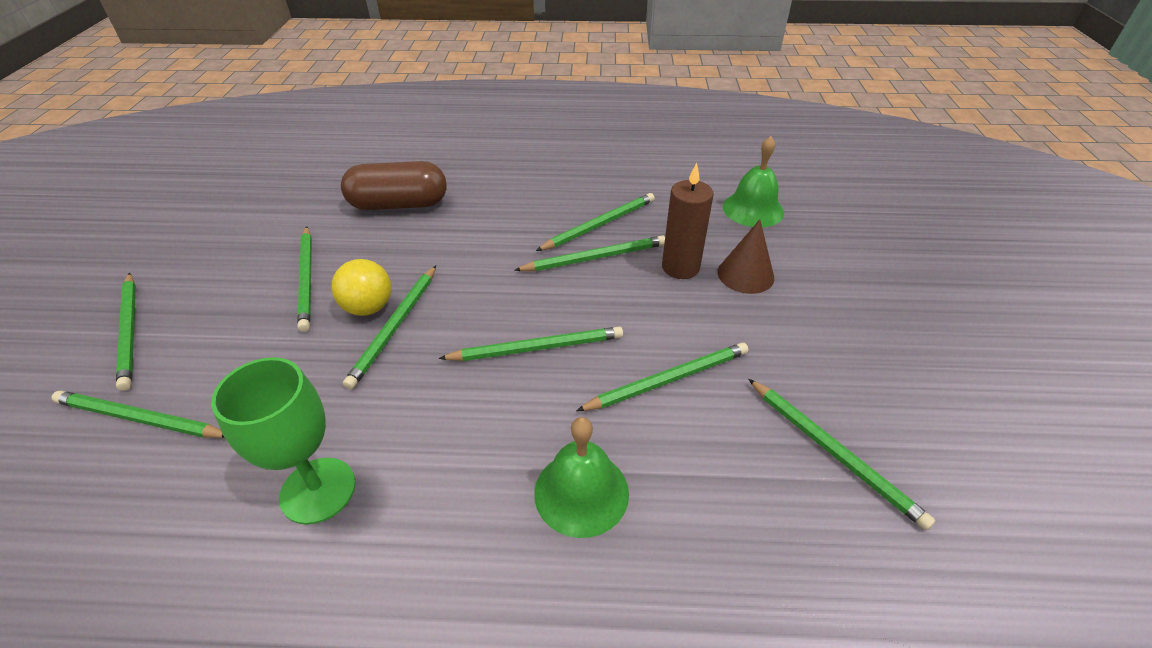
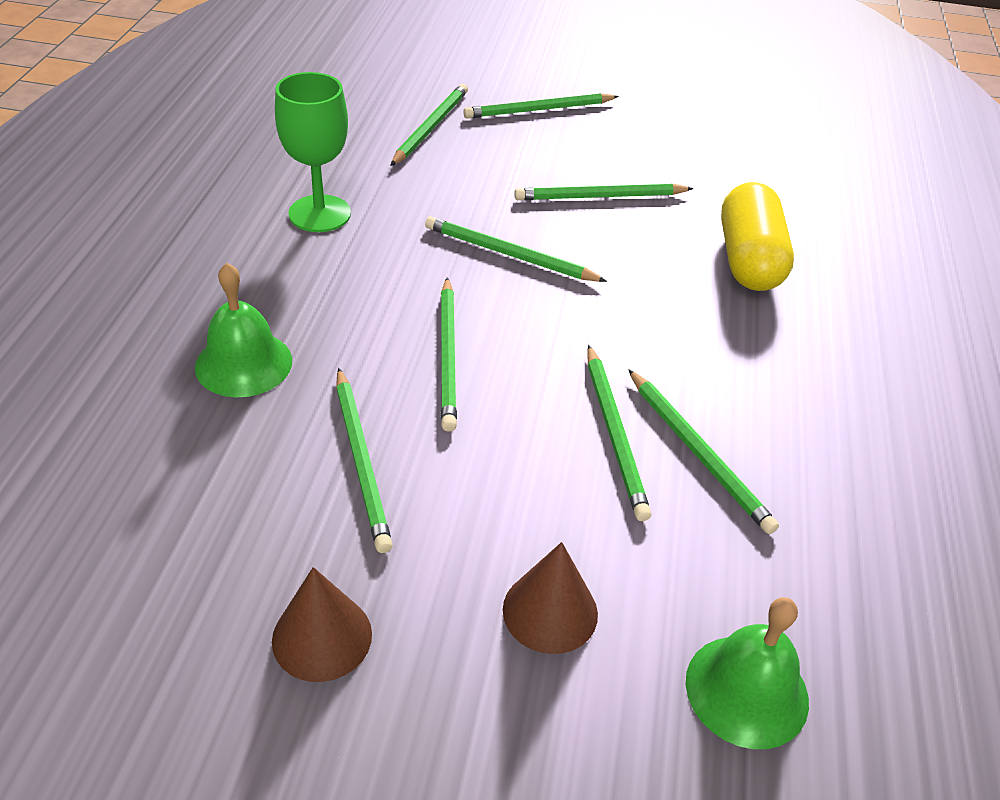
camera: 95 degrees right, 0 degrees up
yellow ball [331,259,391,316] -> none
brown capsule [341,161,447,210] -> yellow capsule [721,182,794,291]
brown candle [662,163,714,279] -> none
green pencil [748,379,936,530] -> none
none -> brown cone [272,567,372,682]

